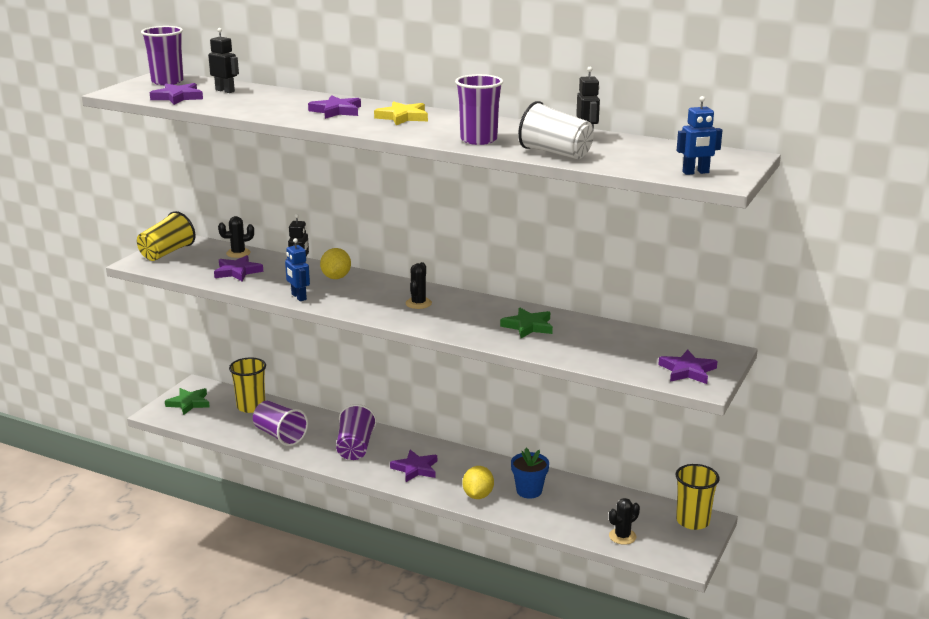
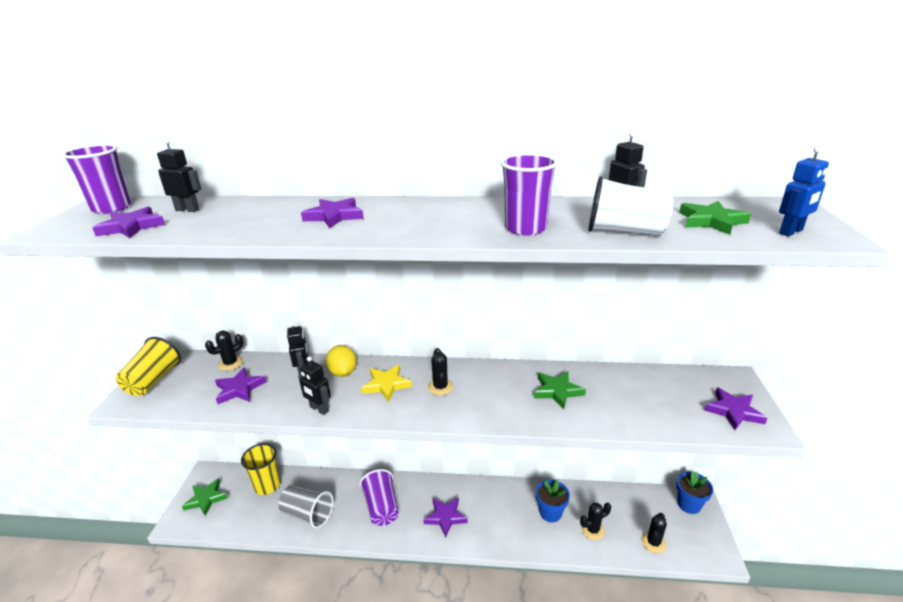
camera: 20 degrees left, 5 degrees up
purple cup [253,401,308,446] -> grey cup [278,485,333,528]
blue robot [285,238,310,301] -> black robot [298,356,331,415]
yellow star [374,101,428,125] -> yellow star moved to [361,365,412,402]
yellow lemon [463,466,494,499] -> none
yellow cup [676,464,720,530] -> blue flower pot [676,471,713,514]
none -> black cactus [580,503,611,540]
none -> green star [679,201,751,235]

